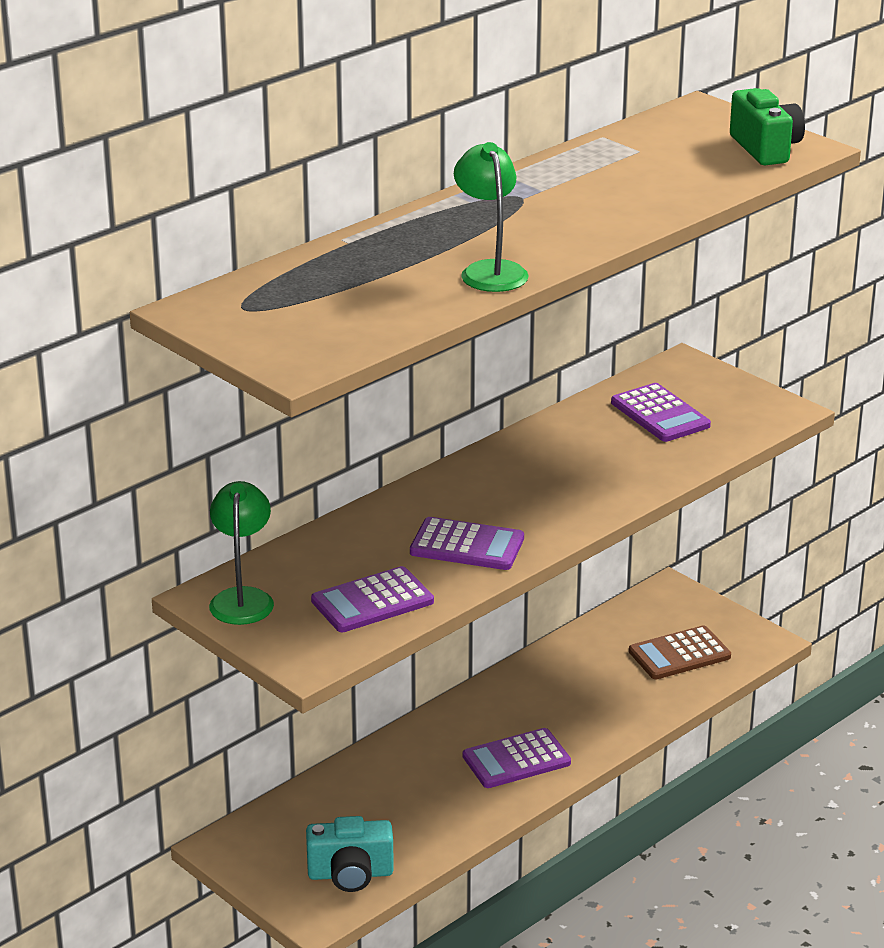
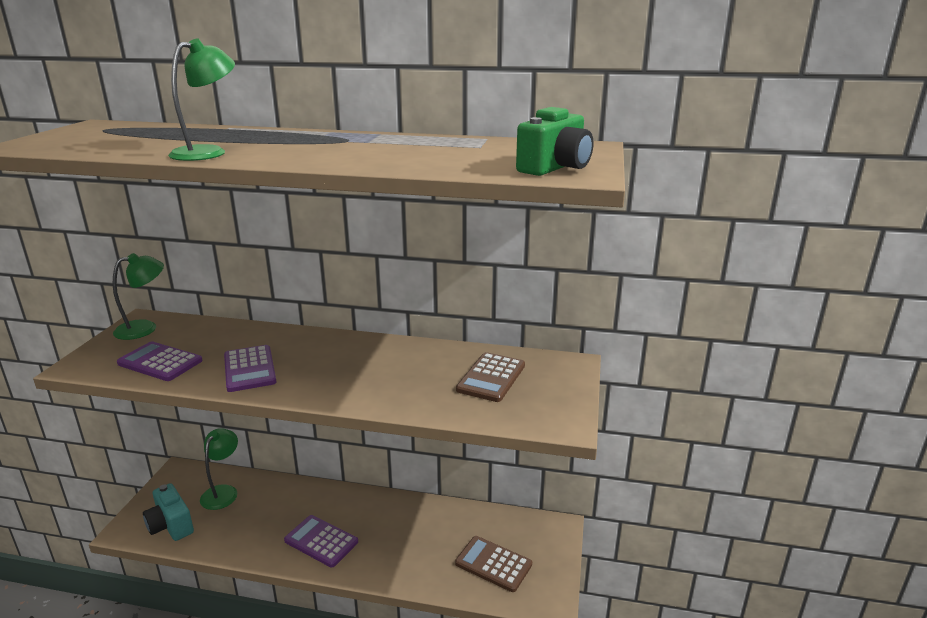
camera: 55 degrees right, 5 degrees down
purple calculator [611,383,711,442] -> brown calculator [456,352,525,402]
none -> green lamp [200,428,238,510]

